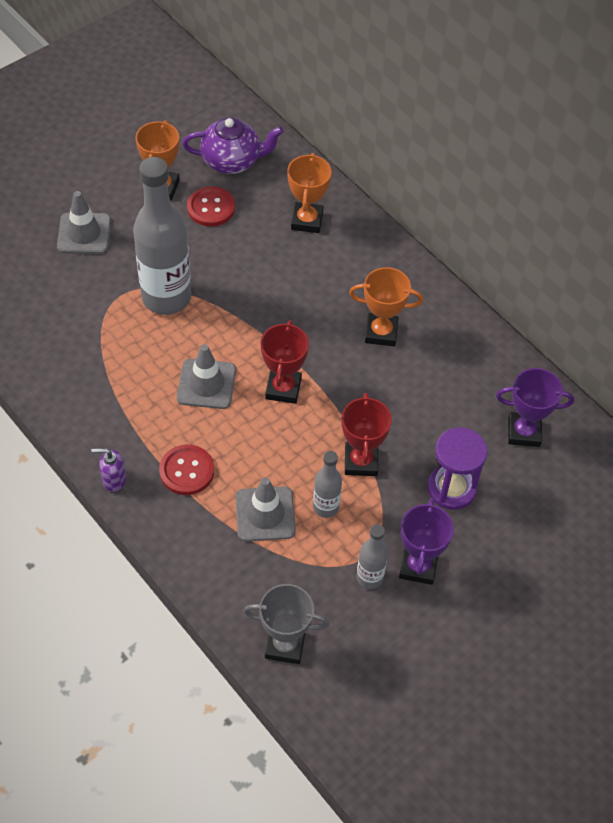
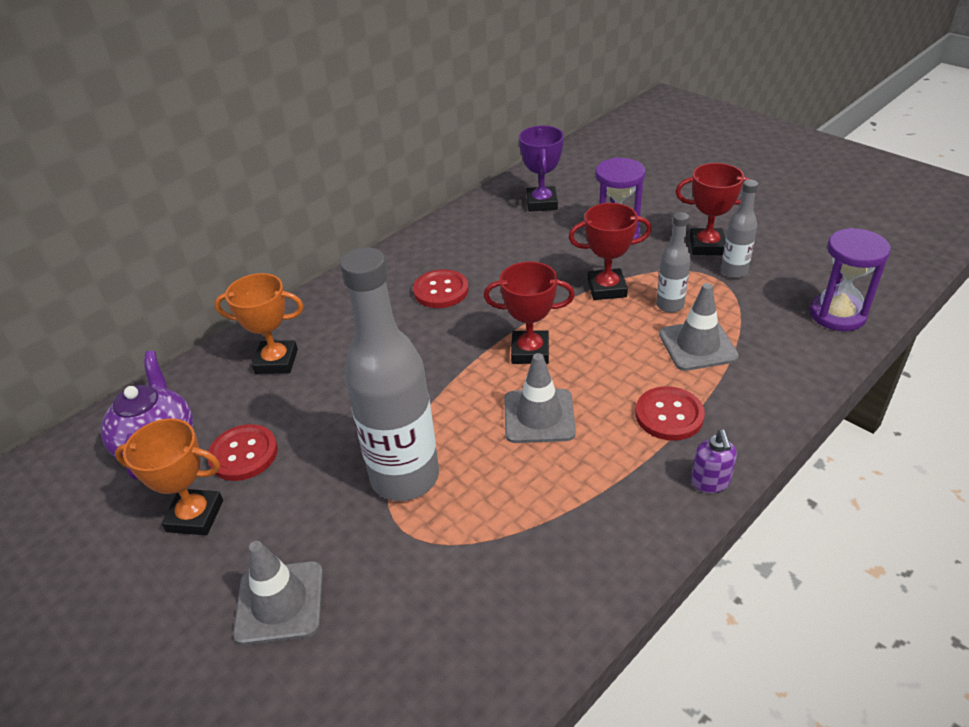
camera: 90 degrees left, 15 degrees down
grey trophy [244,584,329,664] -> purple hourglass [810,228,891,331]
orange trophy [349,267,423,346] -> red button [413,269,468,308]
purple trophy [399,498,454,585] -> red trophy [675,163,757,255]

